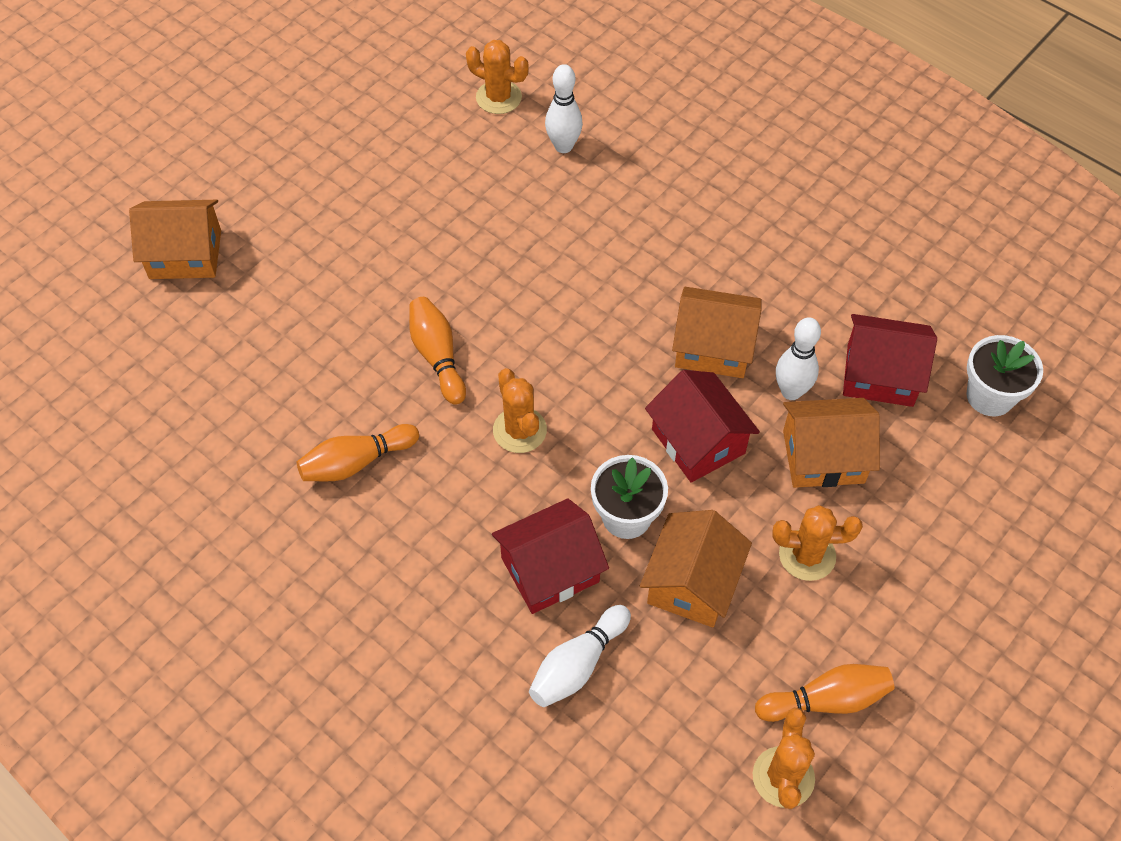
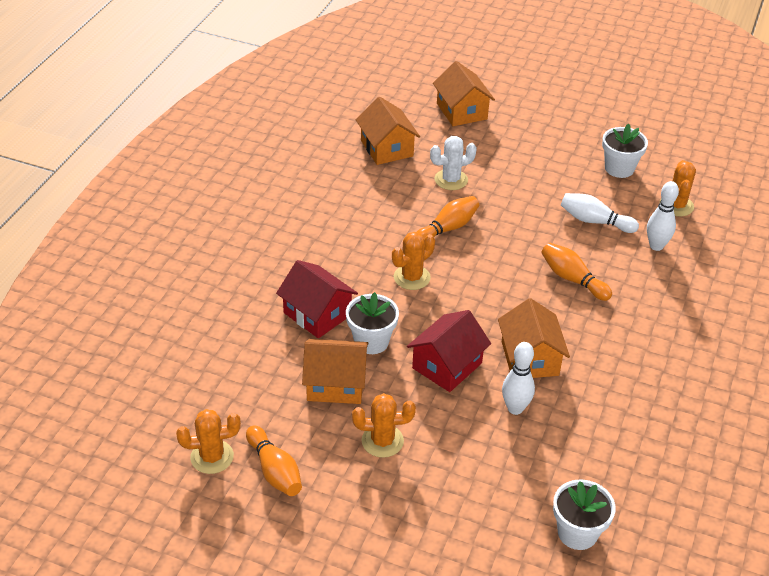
camera: 70 degrees right, 15 degrees down
orange bowling pin [297,424,419,481] -> orange bowling pin moved to [541,243,612,301]
white bowling pin [529,605,631,707] -> white bowling pin moved to [561,193,639,233]
orange cactus [772,505,863,581] -> orange cactus turned 75 degrees counterclockwise [352,393,416,458]
orange house [783,398,880,488] -> orange house moved to [356,97,420,165]
red house [843,314,937,407] -> none
none -> white cactus [430,136,477,190]
none -> white flower pot [602,123,648,178]

